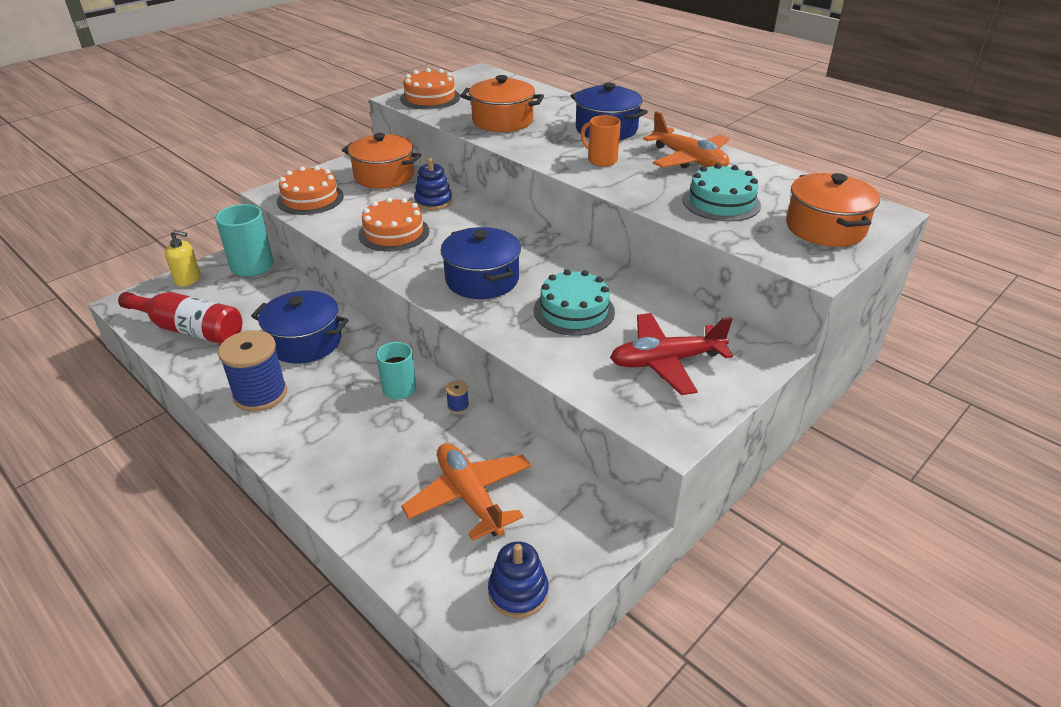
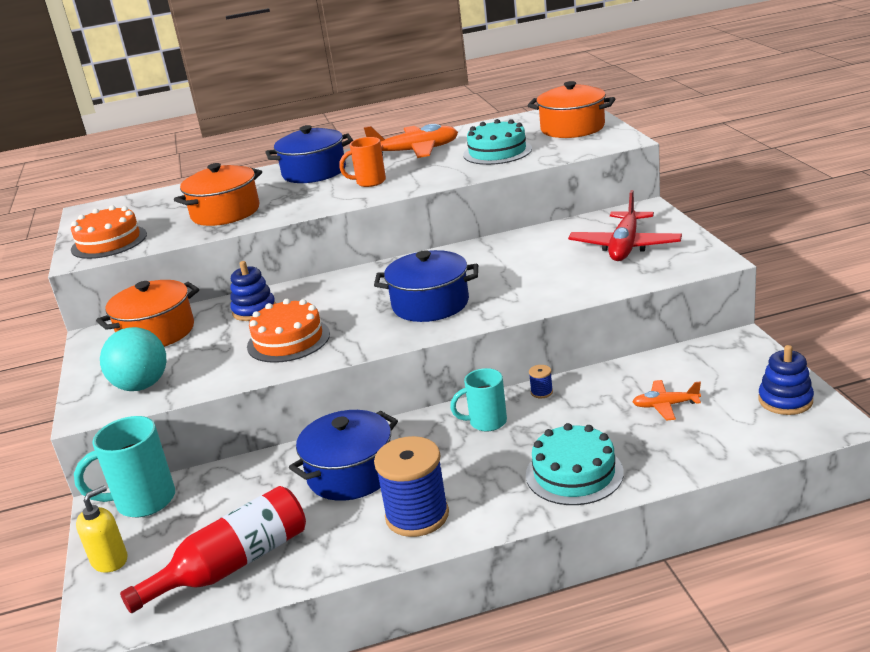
camera: 55 degrees left, 10 degrees down
orange cake [277,166,344,215] -> turquoise ball [100,327,166,391]
orange plane [401,443,531,541] -> orange plane [633,380,701,421], size x0.54
turquoise cake [534,269,615,336] -> turquoise cake moved to [526,423,624,505]

